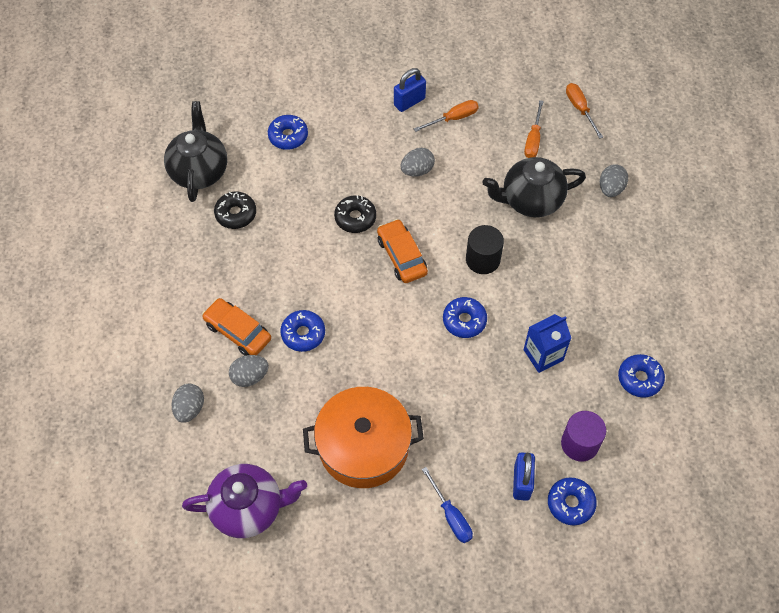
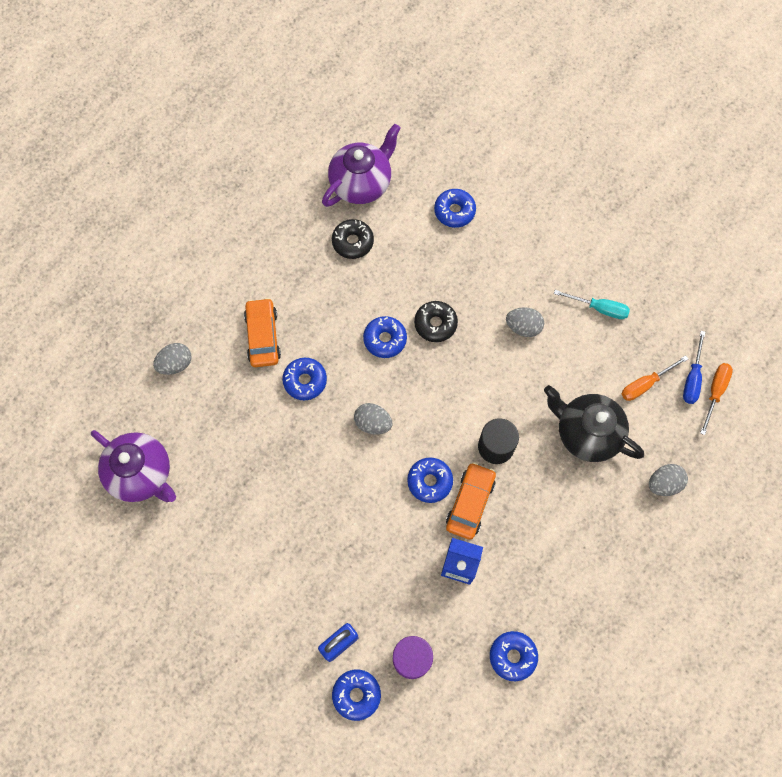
camera: 45 degrees right, 10 degrees up
black teapot [164,101,227,202] -> purple teapot [322,124,401,207]
grey egg [229,355,269,387] -> grey egg moved to [354,403,393,434]
orange pot [303,387,424,488] -> none
orange car [377,219,428,283] -> orange car moved to [446,462,496,540]
blue padlock [394,68,426,112] -> none
orange screwdriver [414,100,479,132] -> turquoise screwdriver [554,290,630,319]
blue screwdriver [422,467,473,543] -> blue screwdriver moved to [683,331,705,404]
none -> blue donut [363,316,407,358]

